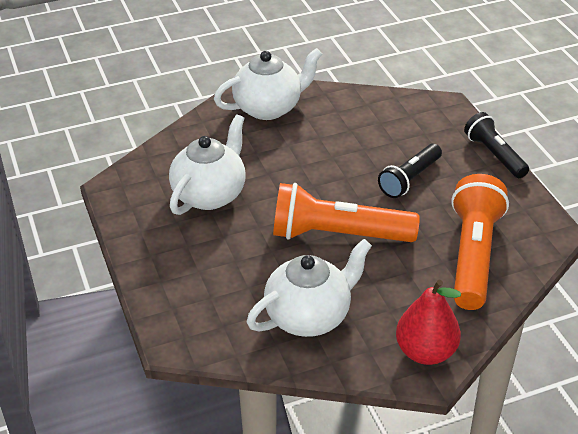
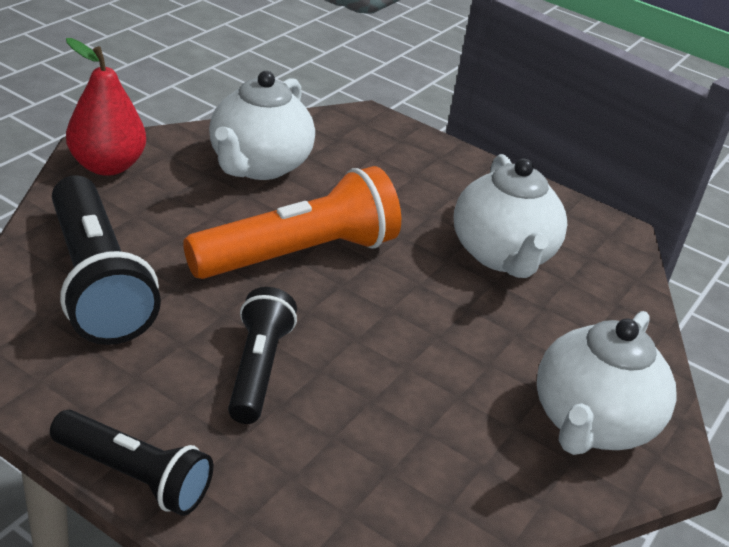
camera: 140 degrees right, 5 degrees down
orange flashlight [451,174,509,310] -> black flashlight [52,175,161,345]

